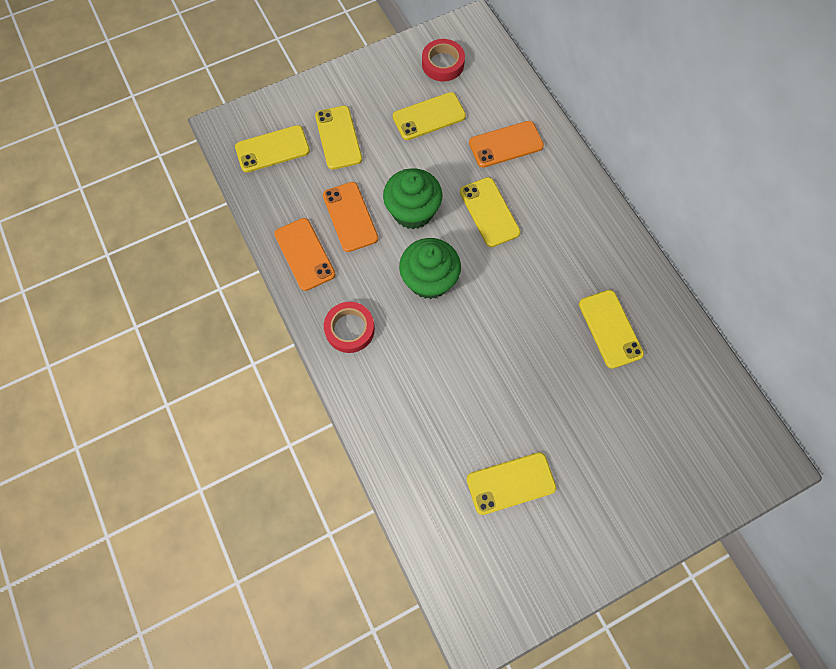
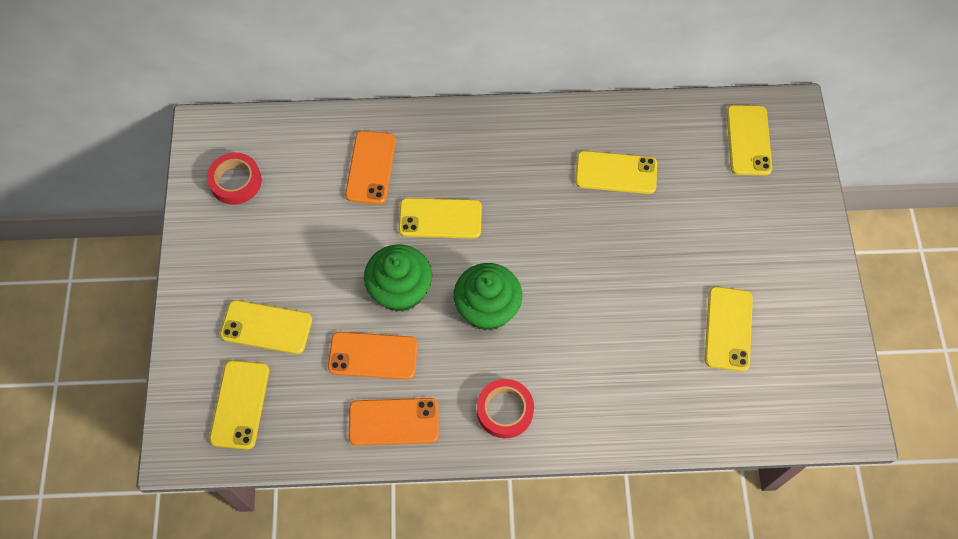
camera: 65 degrees left, 5 degrees down
yellow phone [393,92,466,140] -> yellow phone moved to [726,105,772,176]

